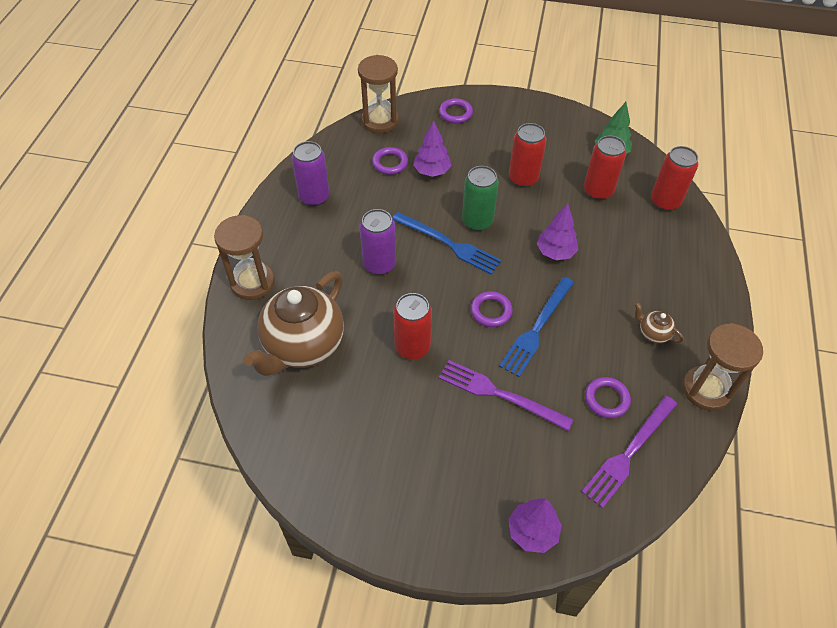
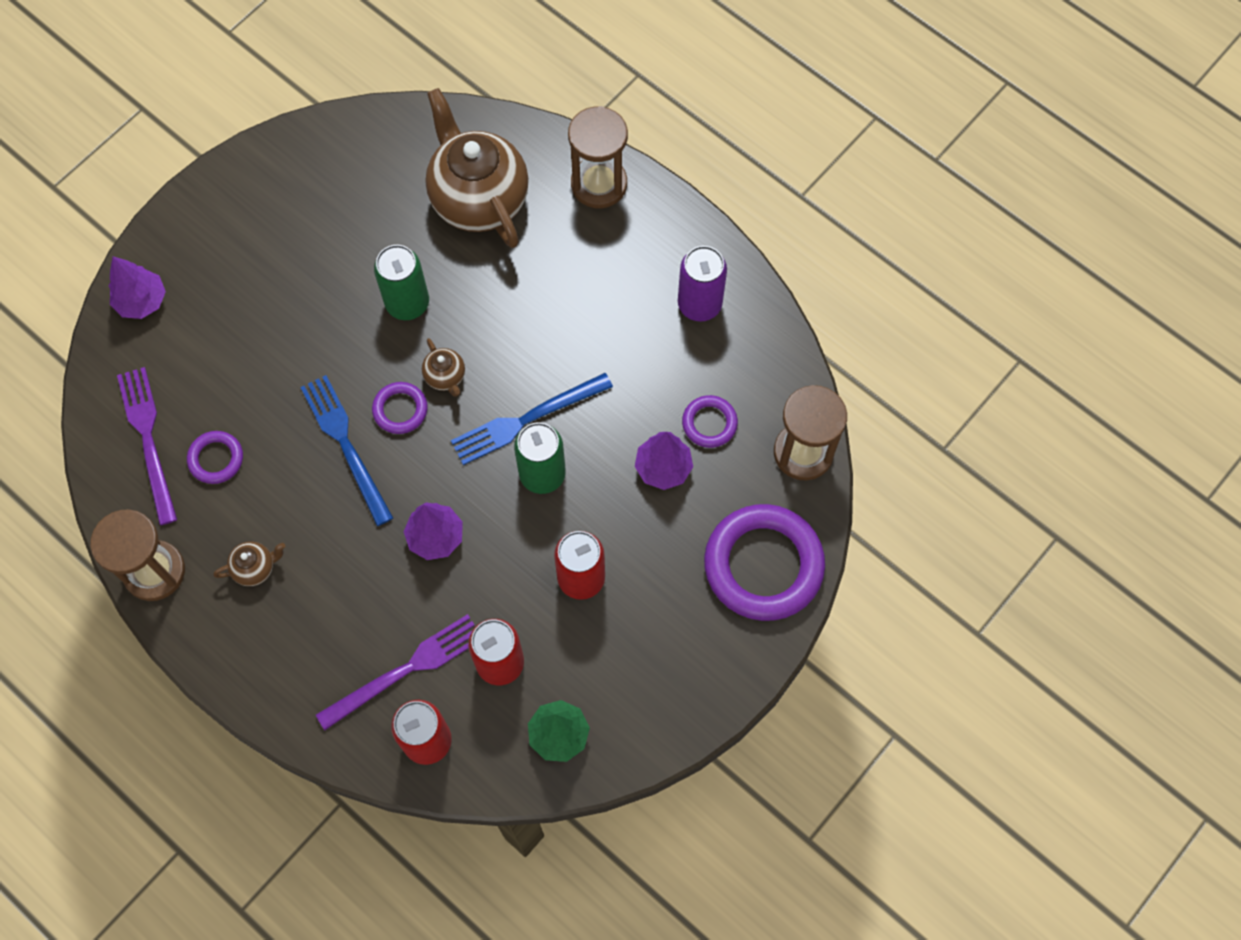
camera: 120 degrees right, 15 degrees up
purple can [360,209,396,275] -> none
red can [393,293,432,360] -> green can [374,245,429,320]
purple ring [439,98,473,124] -> purple ring [704,504,825,621], size x2.10
purple fork [439,360,574,431] -> purple fork moved to [316,614,475,730]
none -> brown teapot [422,338,465,397]

